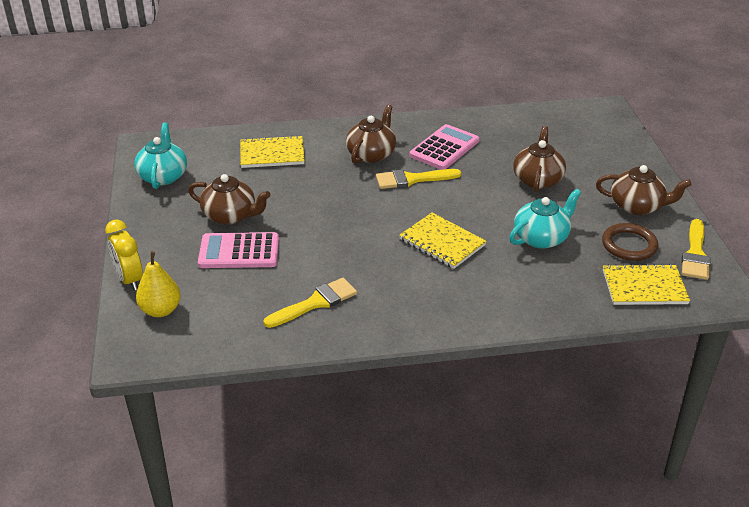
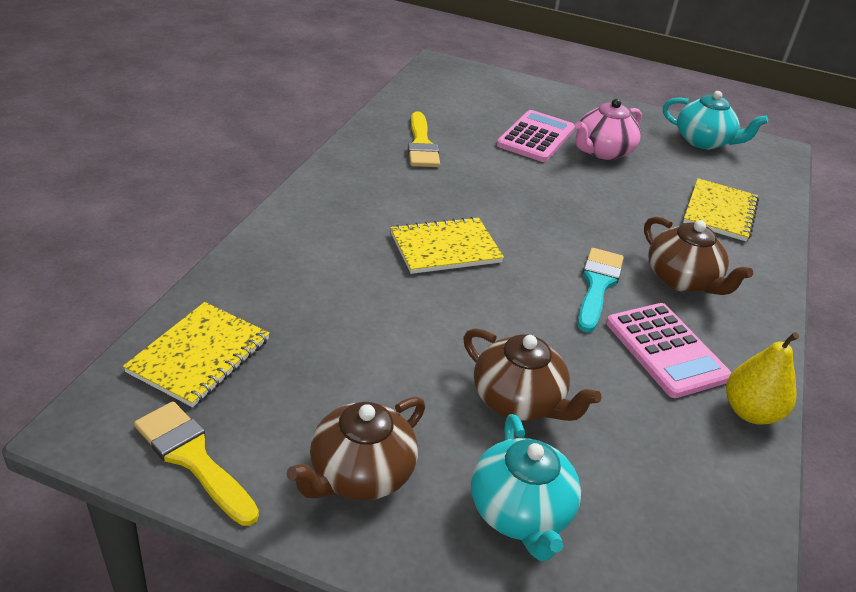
camera: 115 degrees right, 0 degrees up
yellow clock [105,219,143,291] -> none
yellow pear [136,251,181,317] -> yellow pear moved to [726,332,799,425]
brown teapot [188,174,271,225] -> pink teapot [575,99,642,160]
yellow brush [376,169,461,189] -> turquoise brush [578,248,624,333]
turquoise teapot [509,189,581,249] -> turquoise teapot moved to [471,414,581,561]
brown ring [602,223,658,261] -> none

